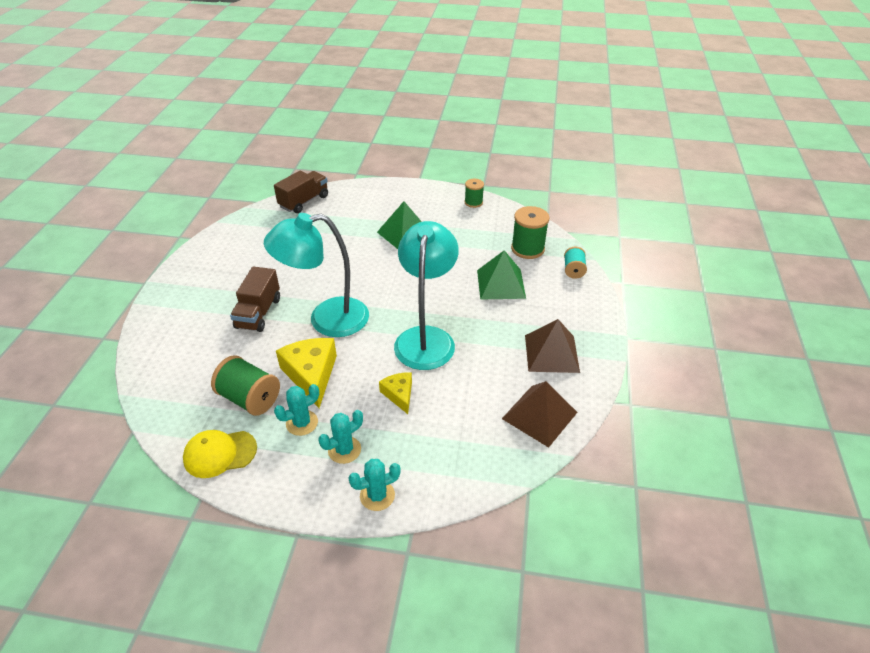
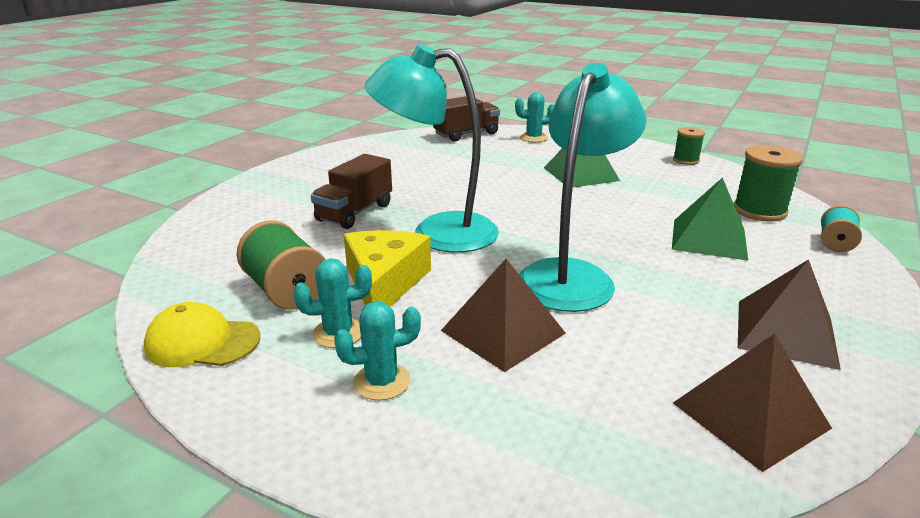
camera: 20 degrees right, 15 degrees down
turquoise cactus [348,459,401,511] -> turquoise cactus moved to [515,92,555,142]
yellow cheese [379,372,412,414] -> brown pyramid [441,259,566,372]

